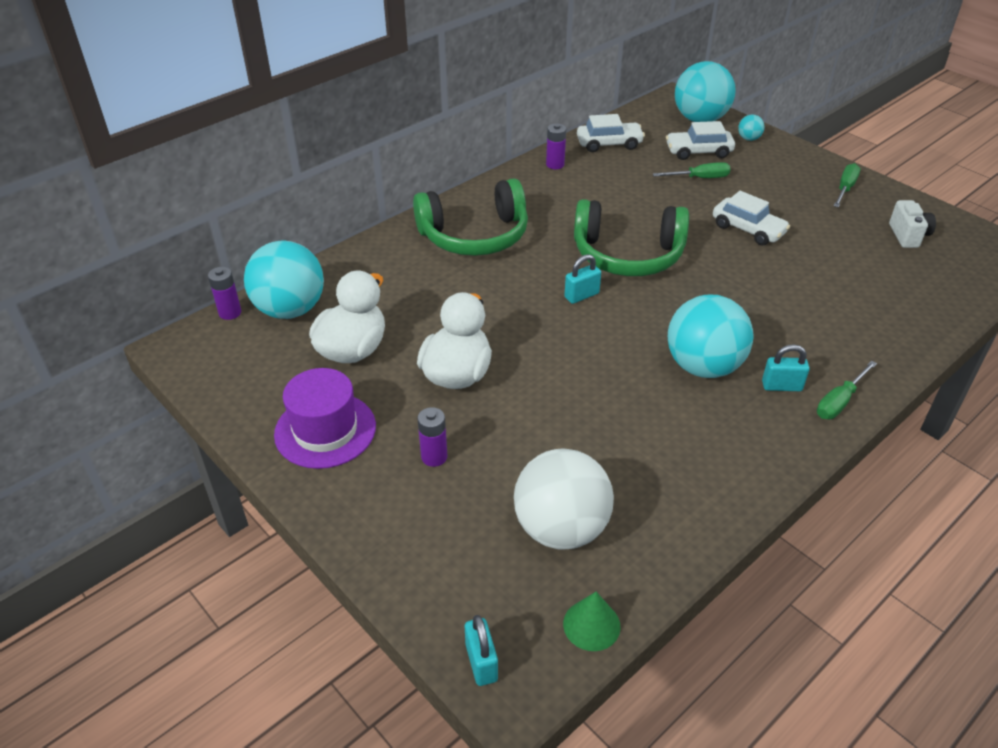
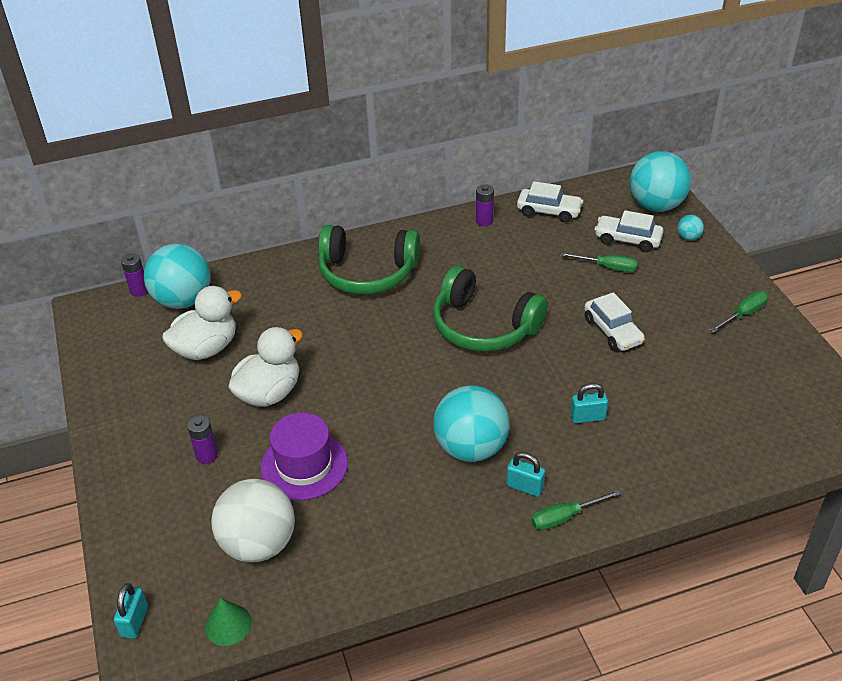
camera: 25 degrees right, 0 degrees up
purple hat [274,368,376,469] -> purple hat moved to [261,412,348,500]
turquoise padlock [564,254,601,304] -> turquoise padlock moved to [570,383,608,423]
white camera [889,200,936,248] -> none

